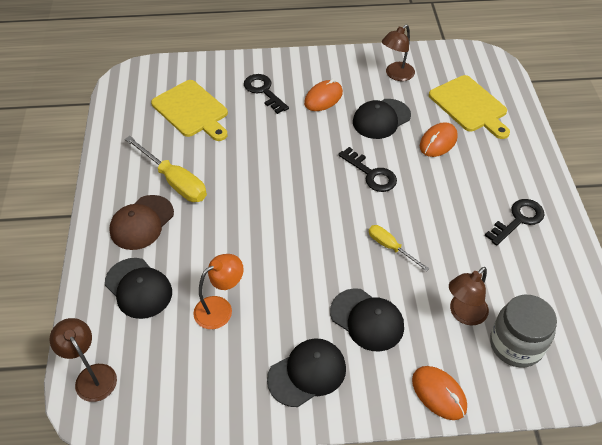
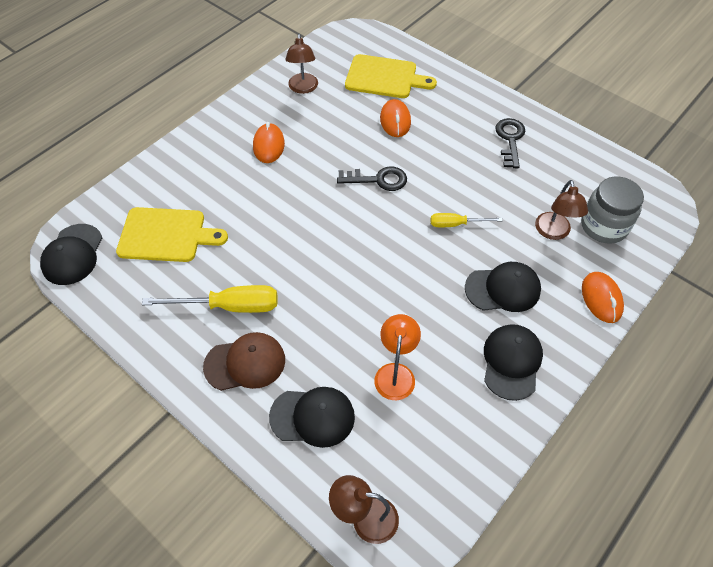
camera: 45 degrees left, 5 degrees up
brown cap [109,195,174,250] -> brown cap turned 90 degrees counterclockwise [203,332,285,391]
black key [244,74,289,114] -> none
black cap [353,99,411,139] -> black cap moved to [40,224,102,285]
orange mouse [412,366,467,420] -> orange mouse turned 75 degrees clockwise [582,272,624,323]

